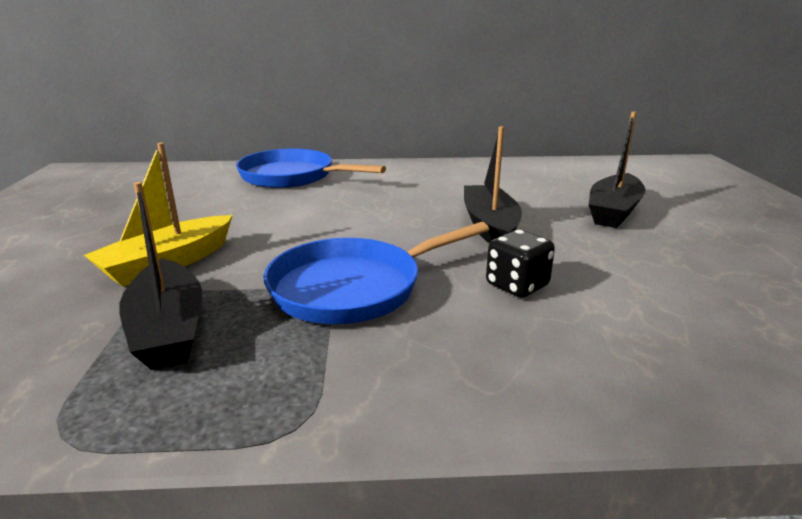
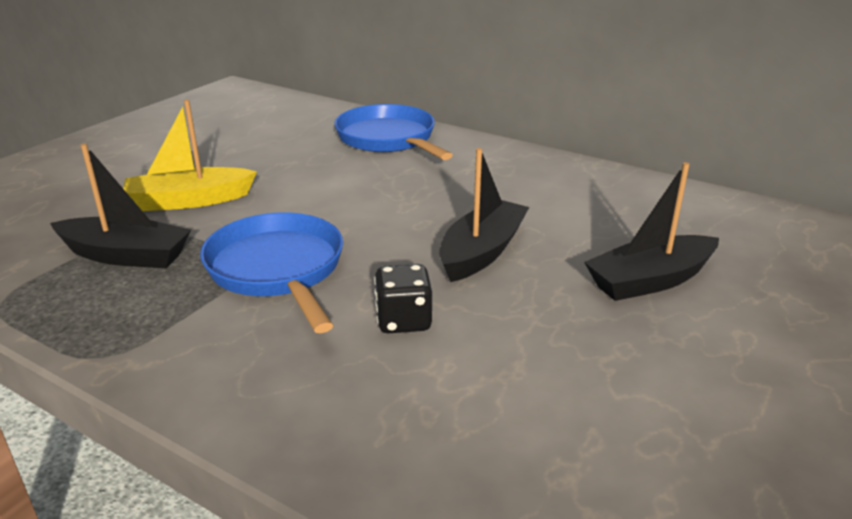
camera: 35 degrees right, 5 degrees up
black boat [119,182,202,370] -> black boat turned 90 degrees counterclockwise [50,144,191,268]
blue pan [263,222,489,324] -> blue pan turned 60 degrees clockwise [200,212,343,333]

